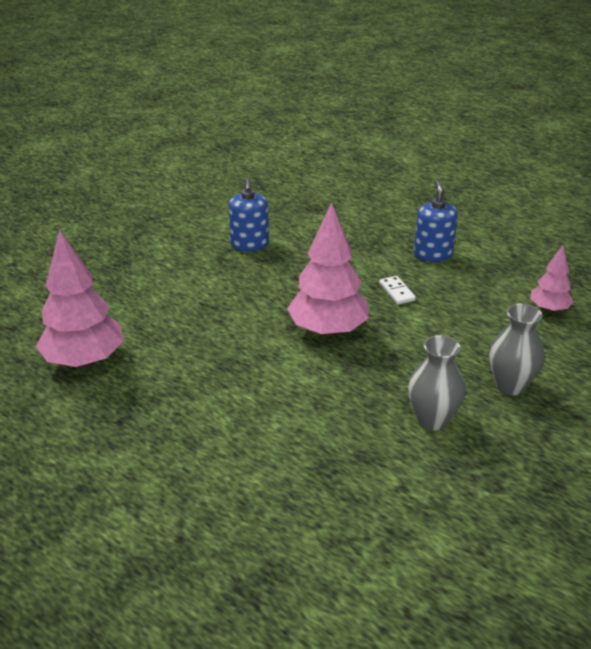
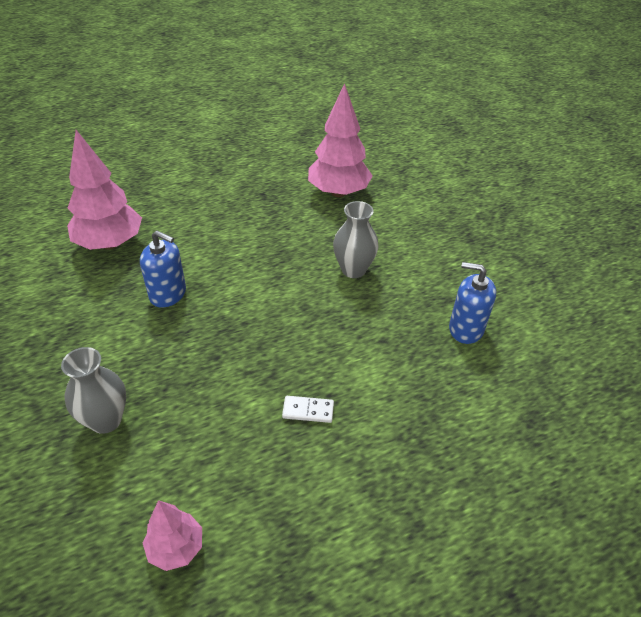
camera: 115 degrees right, 10 degrees up
pink tree [287,202,369,337] -> pink tree moved to [67,130,142,250]
grey vase [408,335,465,430] -> grey vase moved to [333,201,379,278]
blue soap dispenser [414,180,458,262] -> blue soap dispenser moved to [140,231,186,308]

